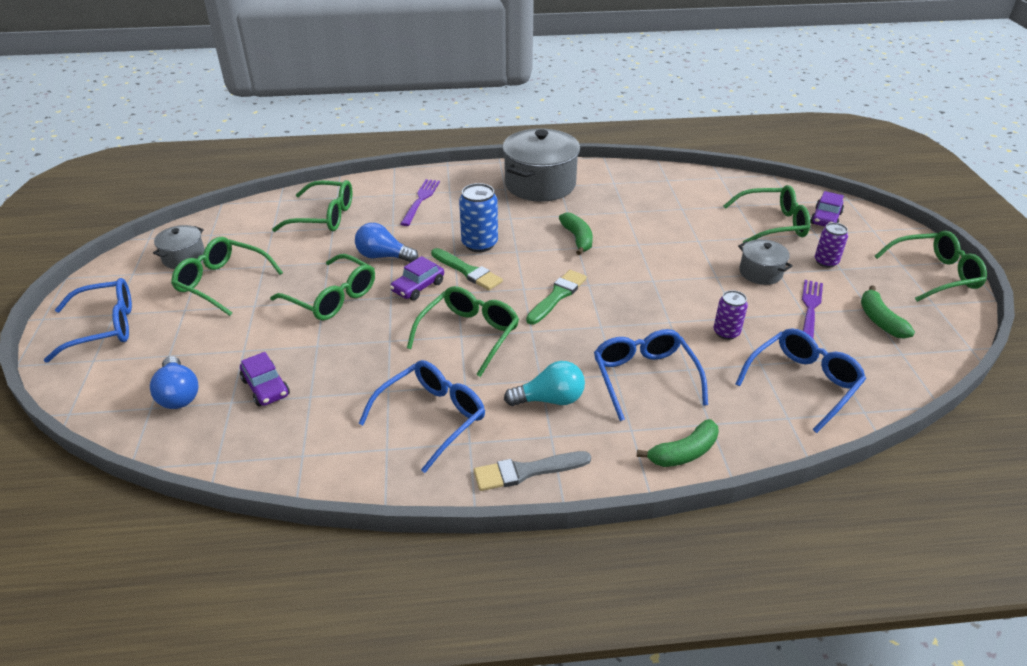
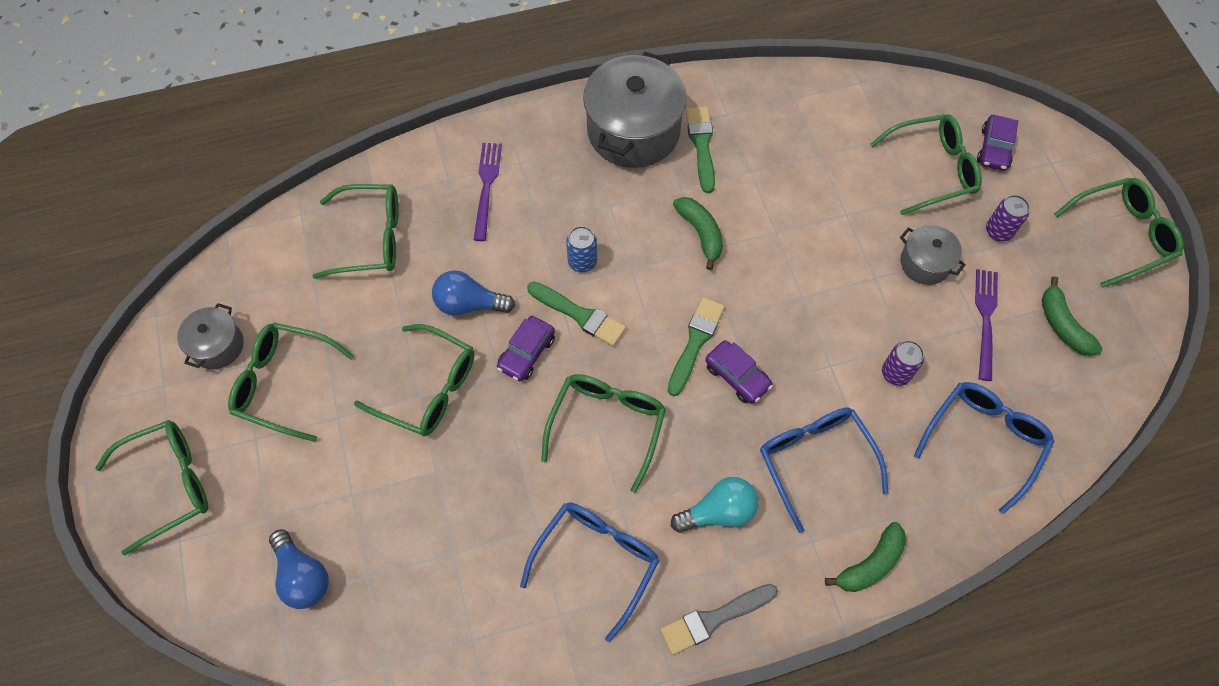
camera: 10 degrees left, 25 degrees up
blue glasses [44,278,132,363] -> green glasses [95,420,208,555]
purple car [240,352,290,407] -> purple car moved to [705,340,773,403]
blue can [459,183,498,252] -> blue can [566,226,597,272], size x0.64
none -> green brush [686,106,715,193]

